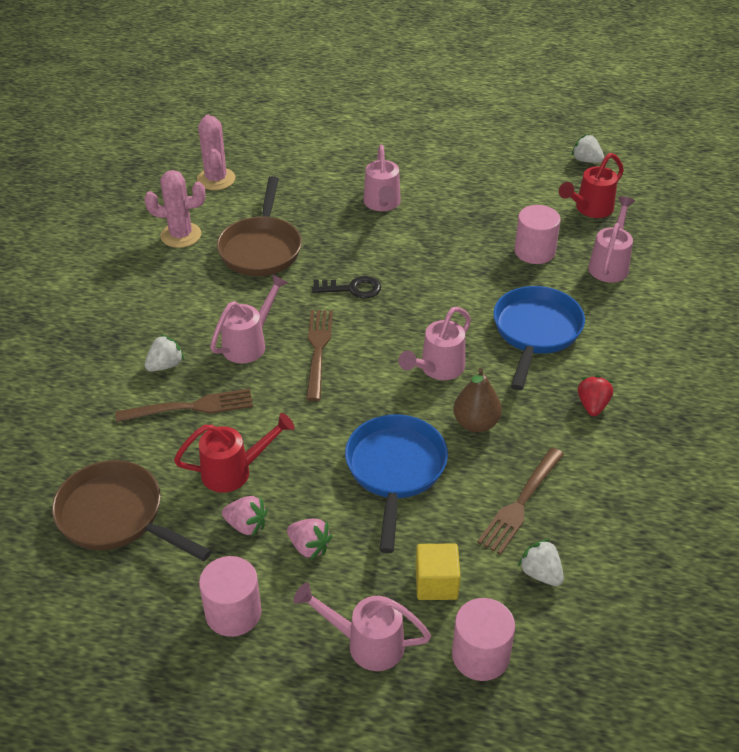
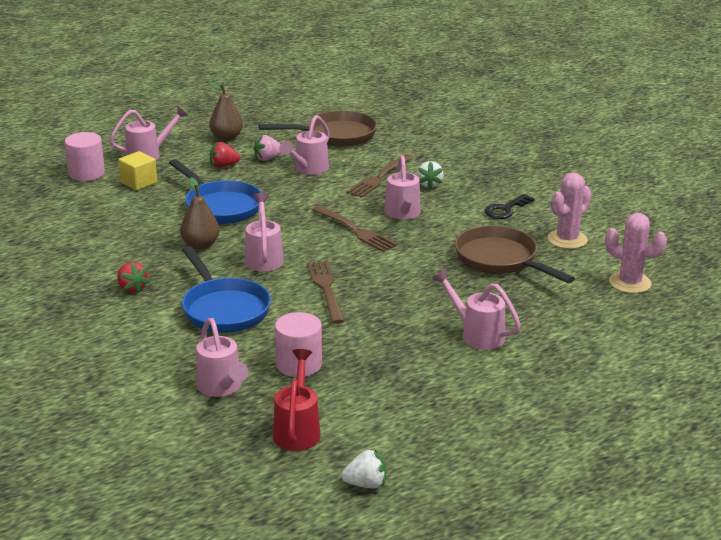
camera: 135 degrees right, 15 degrees down
red watering can [174,413,295,493] -> pink watering can [279,115,330,175]
pink cylinder [199,556,261,637] -> brown pear [209,82,243,141]
pink strawberry [287,519,332,560] -> red strawberry [210,142,240,168]
black key [312,276,381,299] -> black key moved to [485,194,535,219]
brown fork [477,447,564,555] -> brown fork moved to [307,260,345,324]
white strawberry [518,539,564,586] -> none

